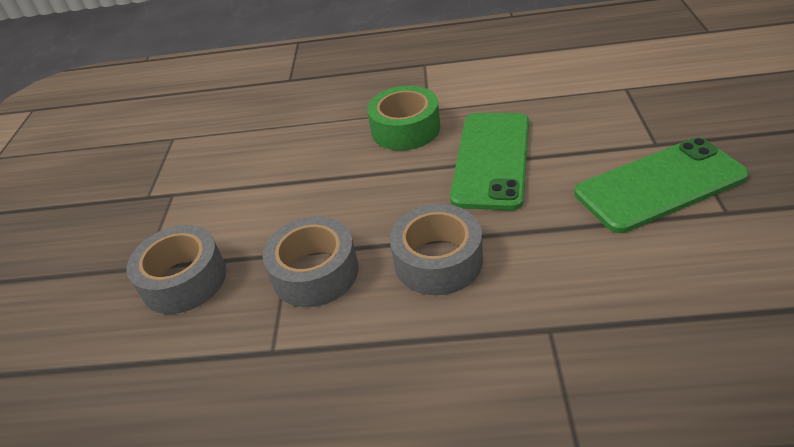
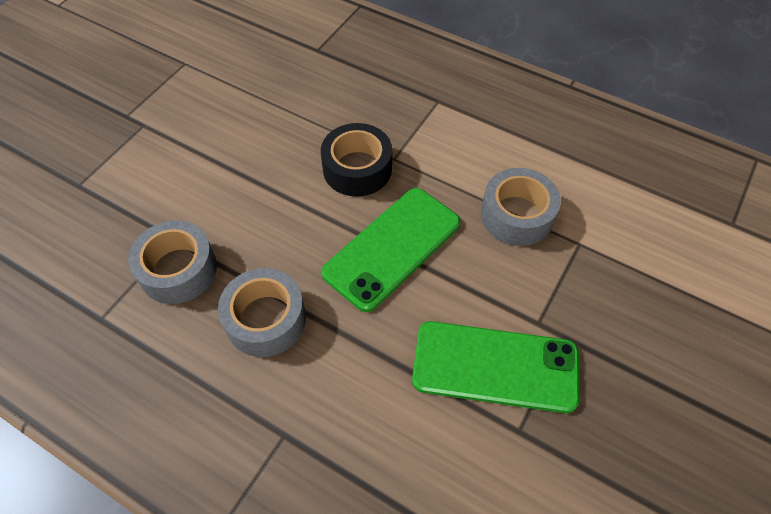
camera: 25 degrees right, 15 degrees up
grey tape [126,225,226,314] -> grey tape moved to [481,168,561,246]
green tape [367,86,440,151] -> black tape [321,123,392,197]

